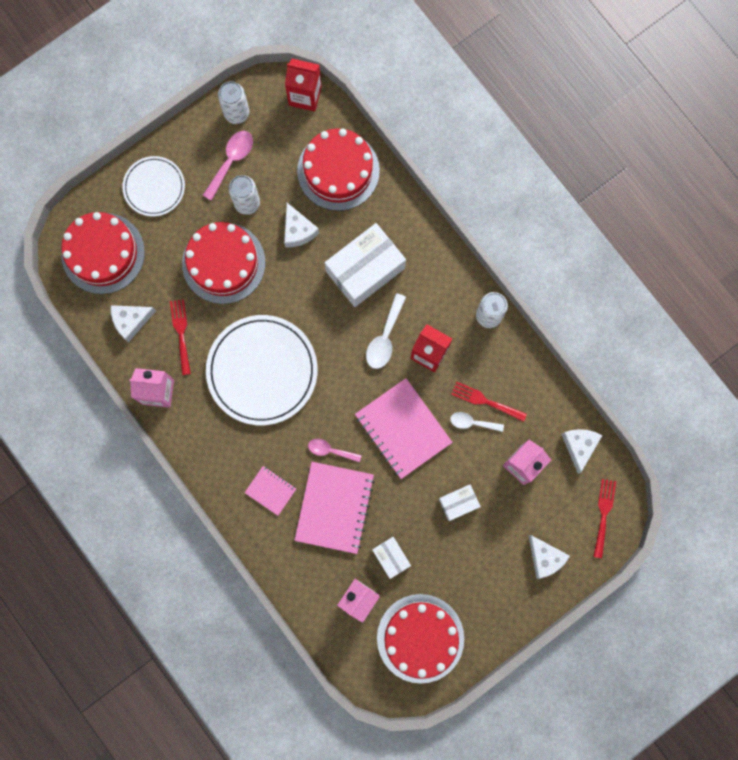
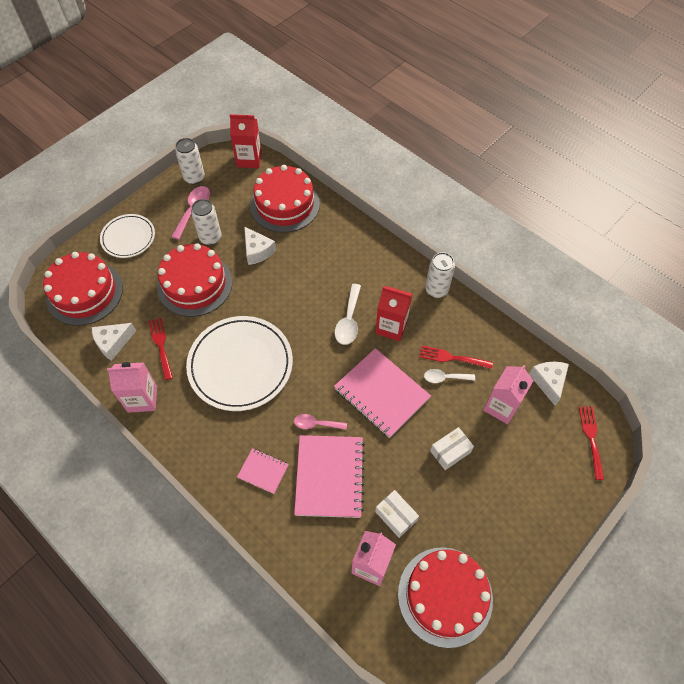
camera: 10 degrees left, 20 degrees down
white box [325,223,406,307] -> none
white cheese [529,535,570,579] -> none

